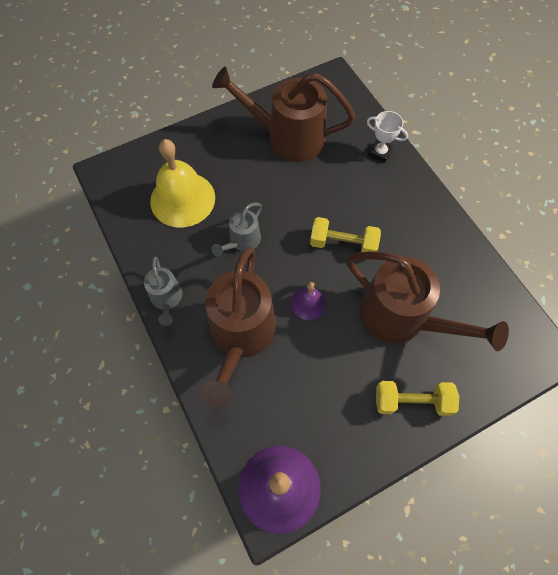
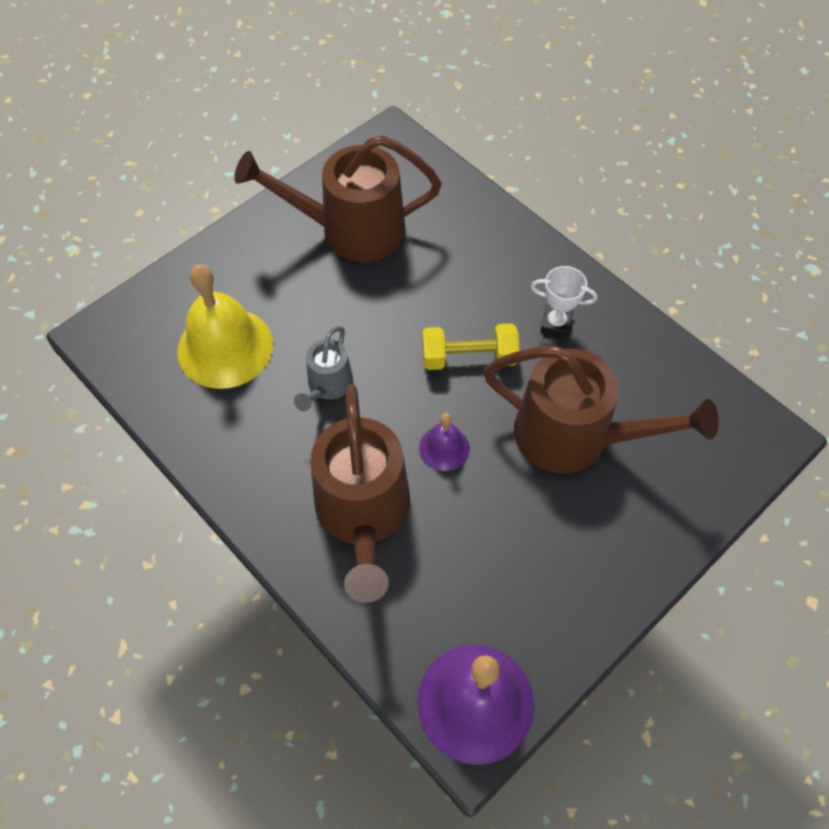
camera: 15 degrees left, 5 degrees down
grey watering can [144,257,182,326] -> none
white trophy [367,111,408,163] -> white trophy moved to [531,266,597,337]
yellow dumbbell [376,381,459,416] -> none

